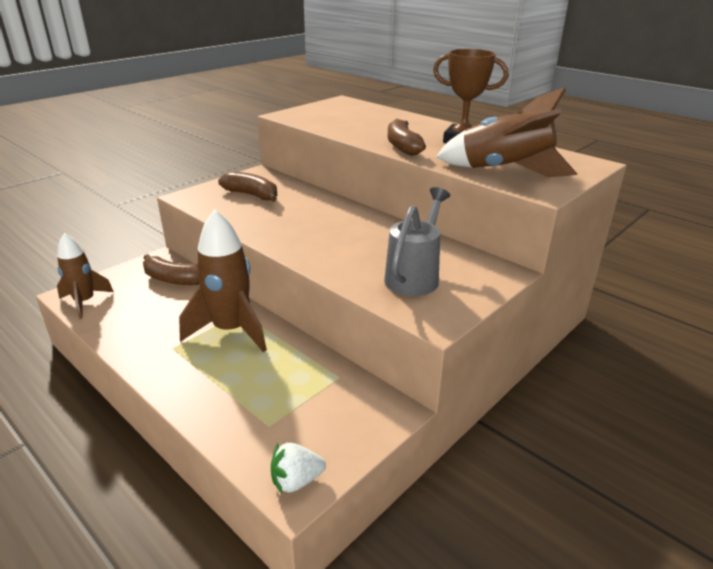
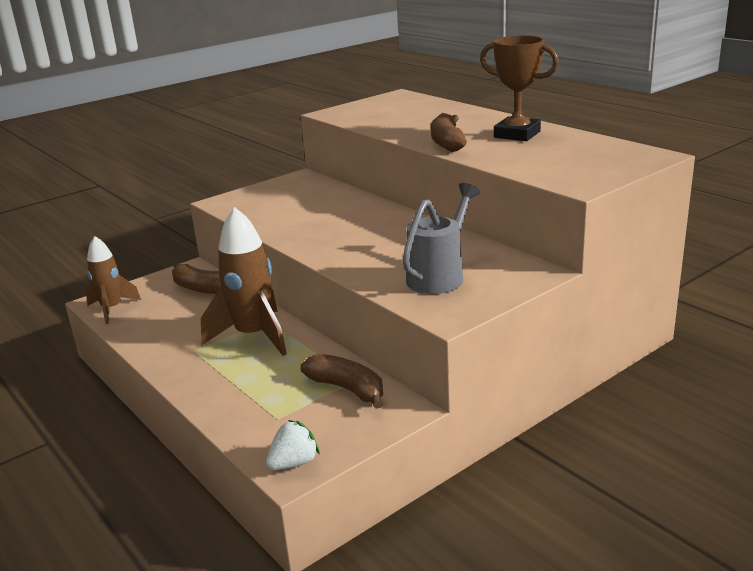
camera: 10 degrees right, 5 degrees down
brown banana [218,171,277,202] -> brown banana moved to [301,354,383,409]
white strawberry [271,443,326,494] -> white strawberry turned 150 degrees clockwise [266,420,320,470]
brown rocket [436,87,577,177] -> none

